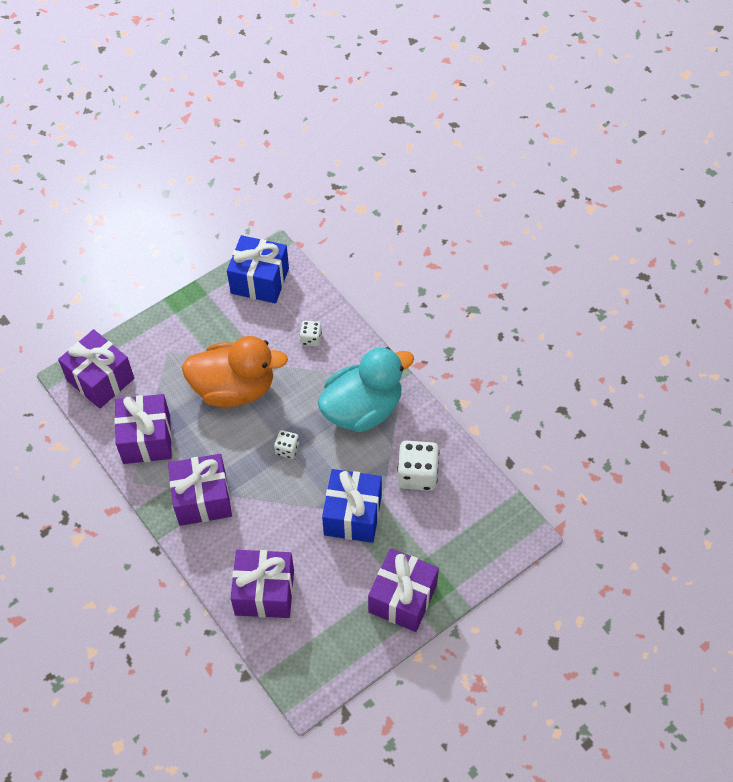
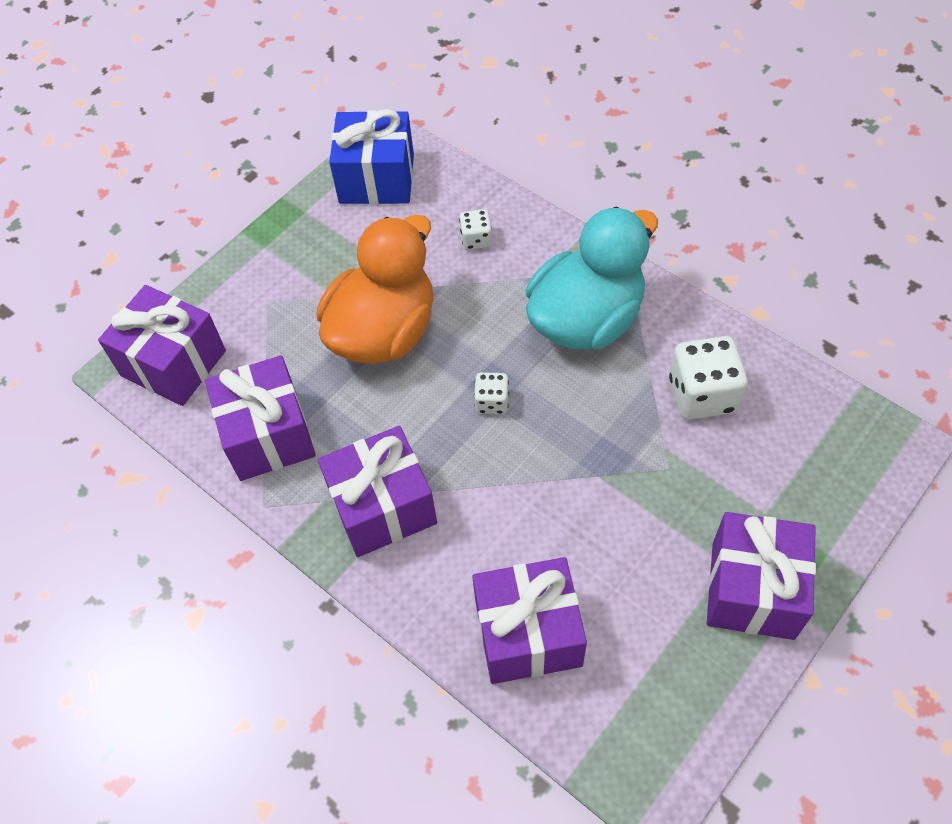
camera: 10 degrees left, 0 degrees up
orange duck [182,336,288,407] -> orange duck turned 45 degrees counterclockwise [316,215,433,364]
blue gift [322,469,382,543] -> none

